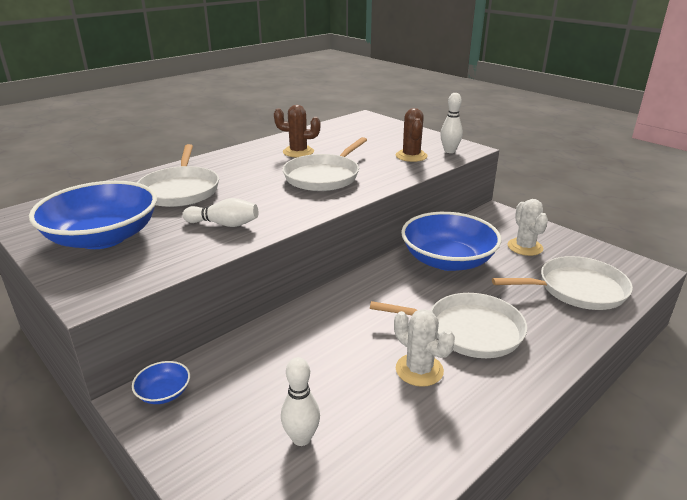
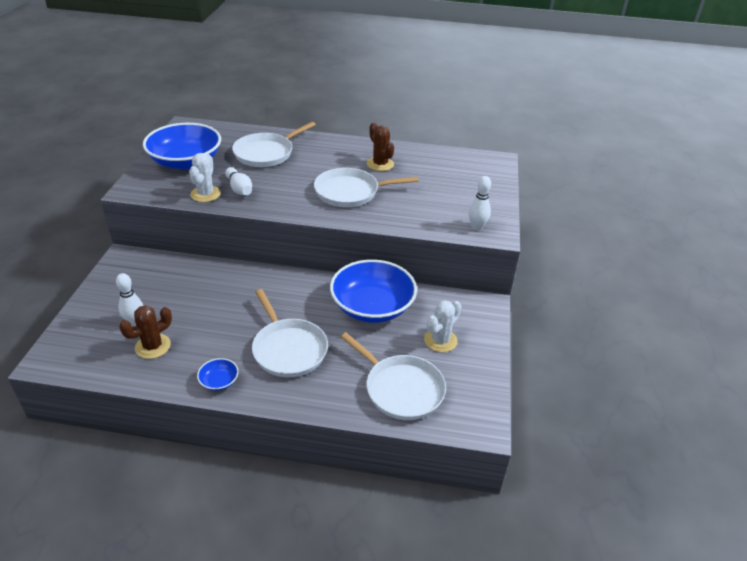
camera: 50 degrees right, 10 degrees up
blue bowl [132,361,190,404] -> blue bowl moved to [197,358,239,391]
white cactus [394,309,455,387] -> white cactus moved to [189,153,221,202]
brown cactus [396,108,428,162] -> brown cactus moved to [119,305,172,359]

